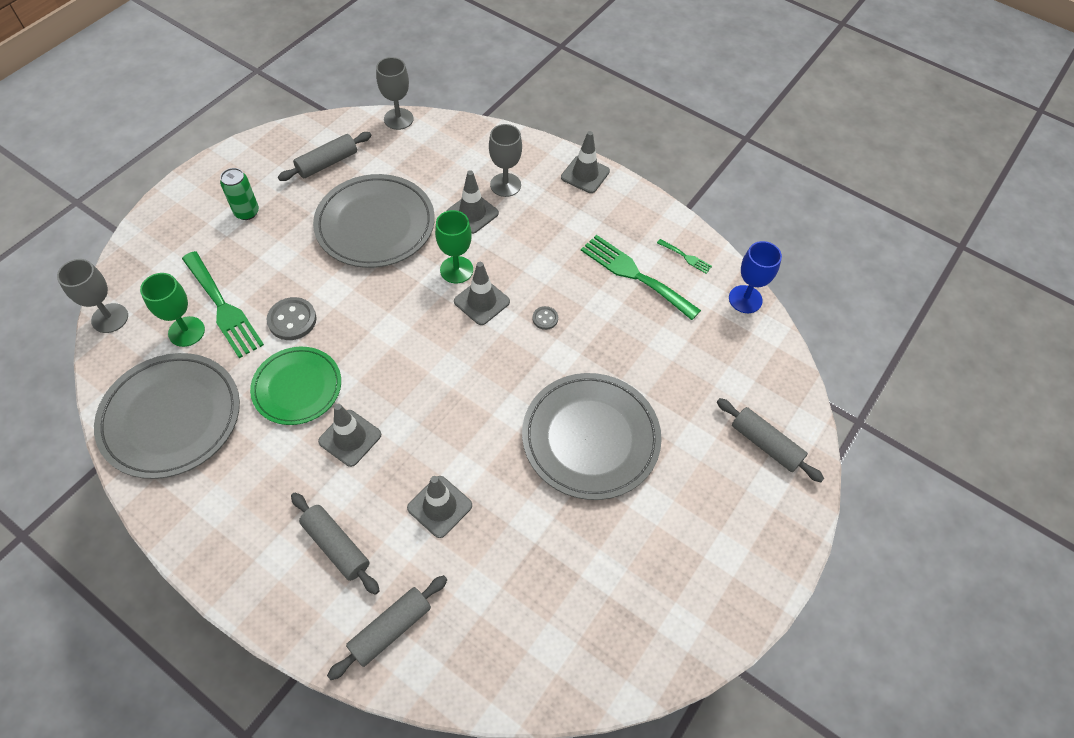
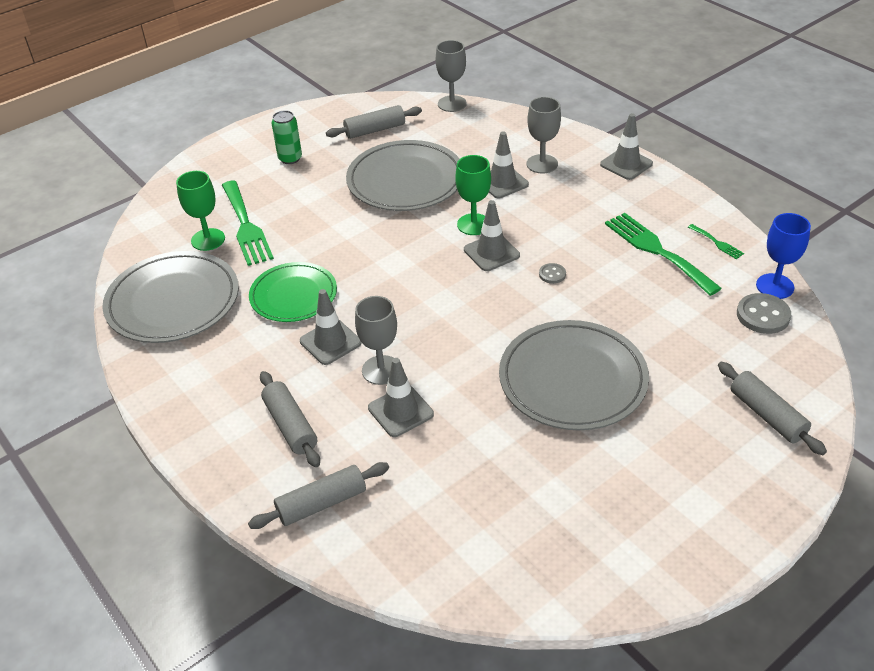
camera: 20 degrees right, 15 degrees down
grey goblet [57,259,128,333] -> grey goblet moved to [355,296,397,385]
grey button [267,297,317,340] -> grey button moved to [737,293,791,334]

